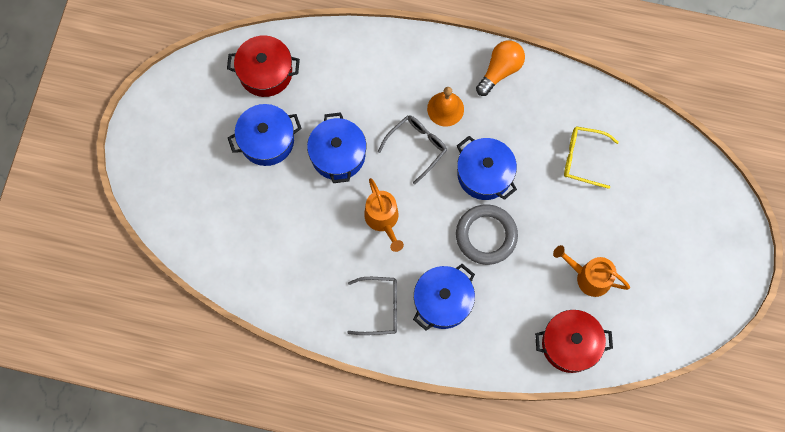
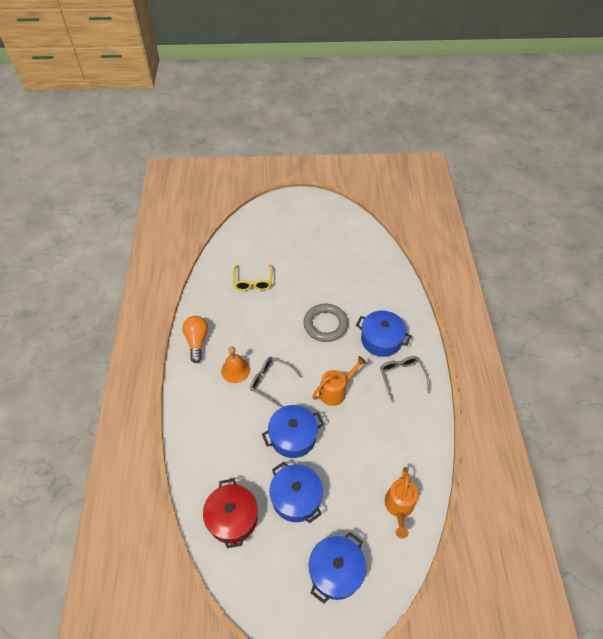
camera: 105 degrees left, 20 degrees down
blue pot [457,136,517,200] -> blue pot moved to [309,532,366,603]
orange light bulb [476,40,525,96] -> orange light bulb turned 60 degrees clockwise [182,316,208,363]
red pot [535,310,613,373] -> none
orange watering can [553,245,630,297] -> orange watering can moved to [385,467,418,538]

